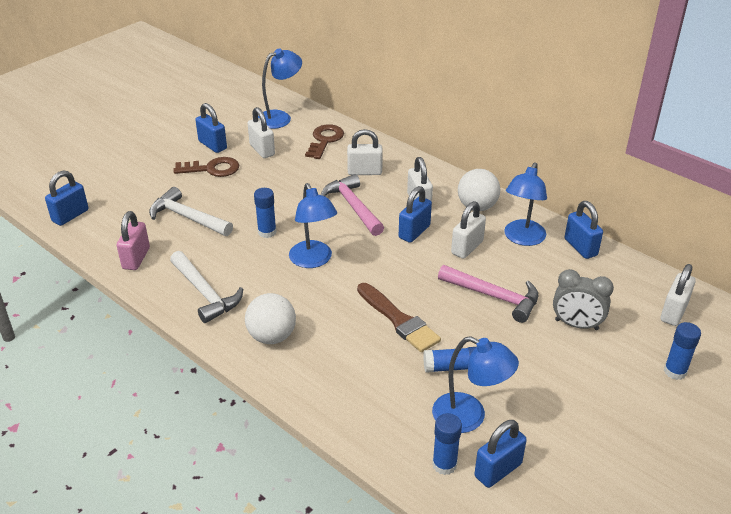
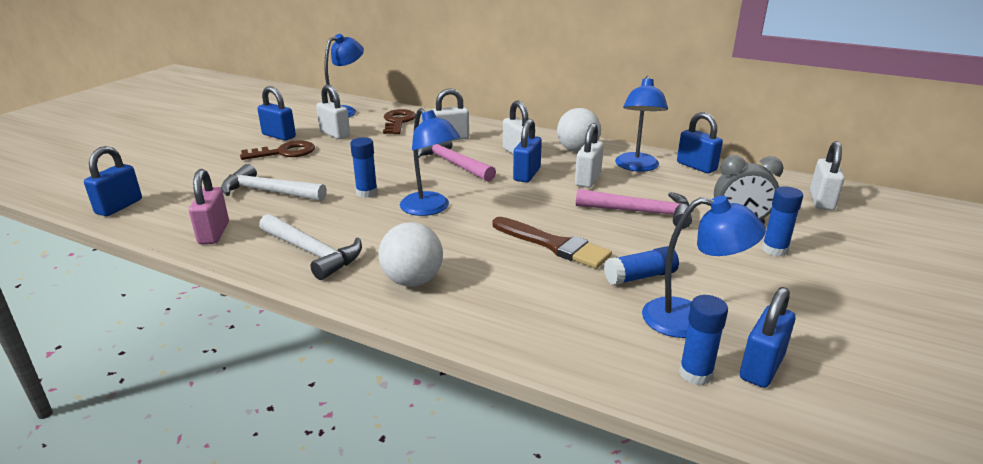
camera: 15 degrees left, 10 degrees down
blue glue stick [664,322,701,380] -> blue glue stick moved to [762,186,803,257]

